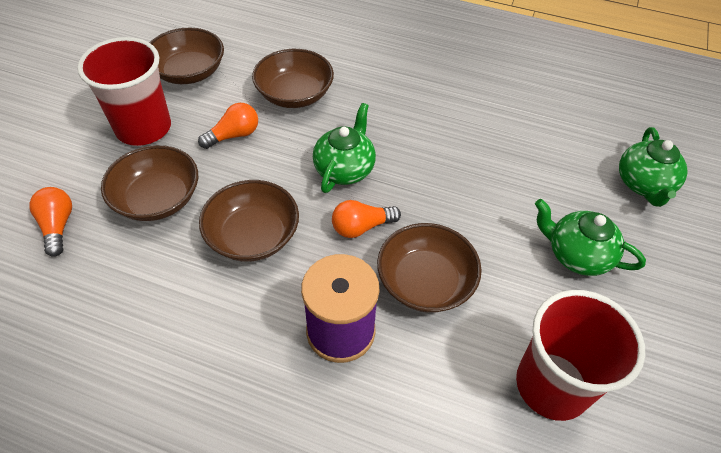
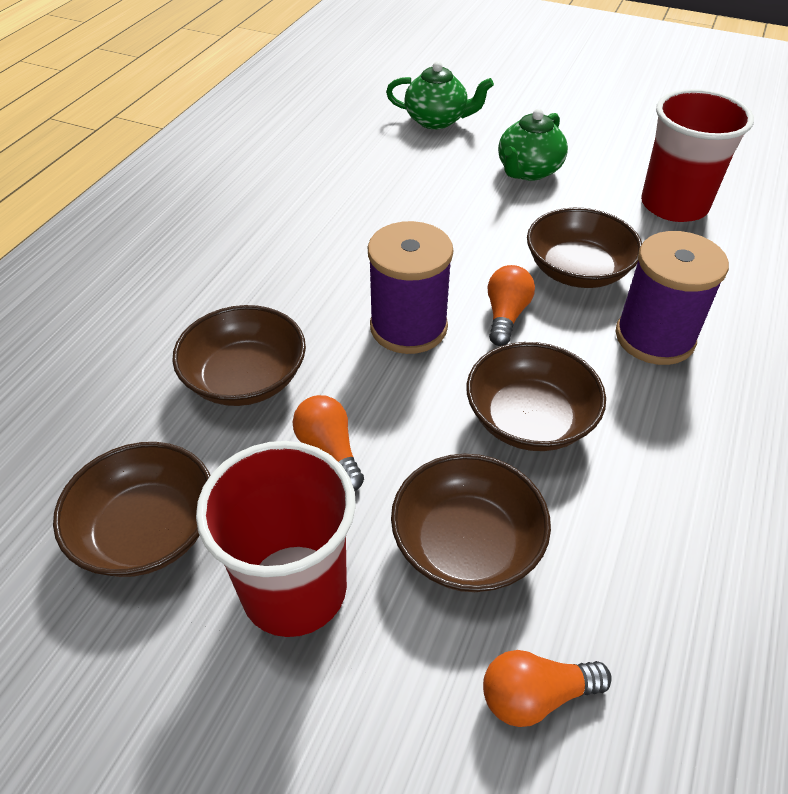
camera: 85 degrees left, 5 degrees down
green teapot [313,103,376,193] -> purple spool [368,221,453,354]
orange light bulb [332,200,401,238] -> orange light bulb turned 150 degrees counterclockwise [488,265,535,346]

